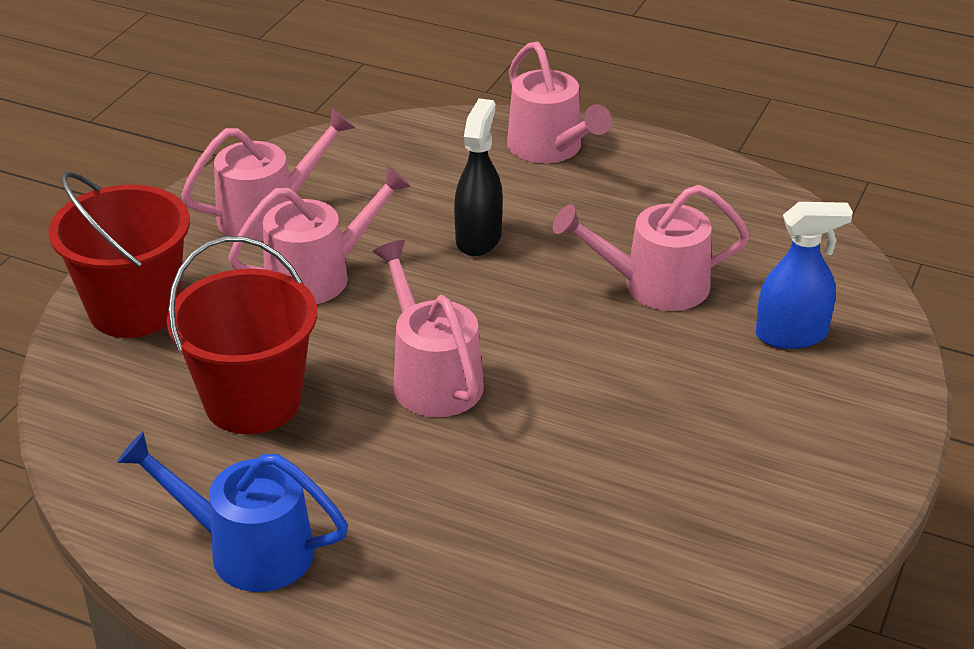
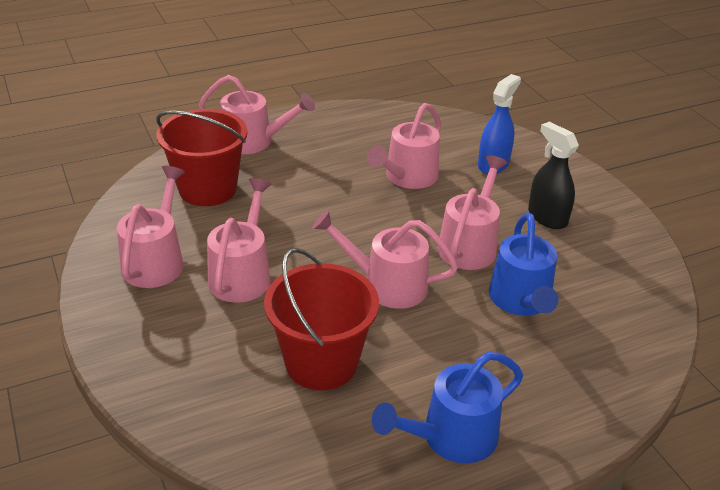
camera: 50 degrees left, 0 degrees up
red bucket [48,171,190,338] -> red bucket moved to [156,109,247,206]
black spray bottle [454,98,503,256] -> black spray bottle moved to [528,122,579,229]
none -> pink watering can [438,155,507,270]
none -> blue watering can [489,212,558,316]

